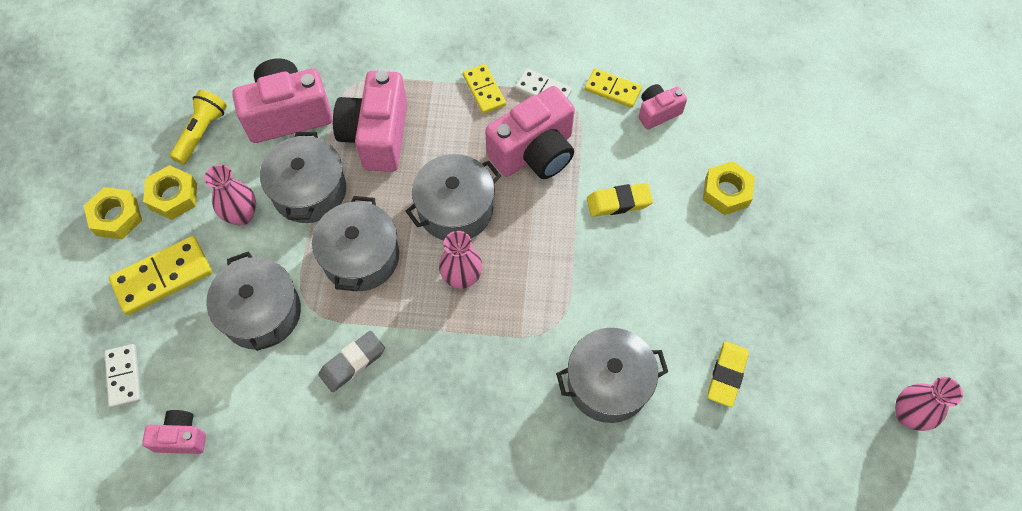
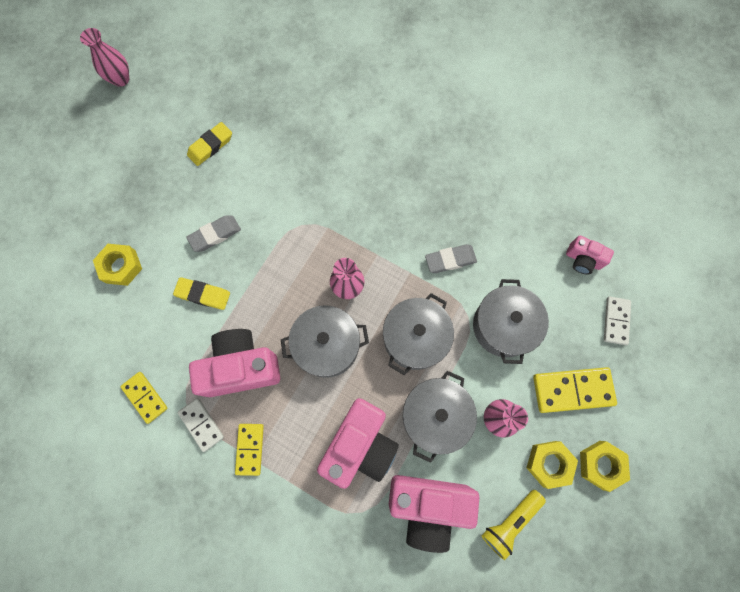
camera: 155 degrees left, 10 degrees up
grey pot [556,328,668,423] -> none
pink camera [639,84,687,130] -> none
none -> grey eraser [186,215,241,252]

